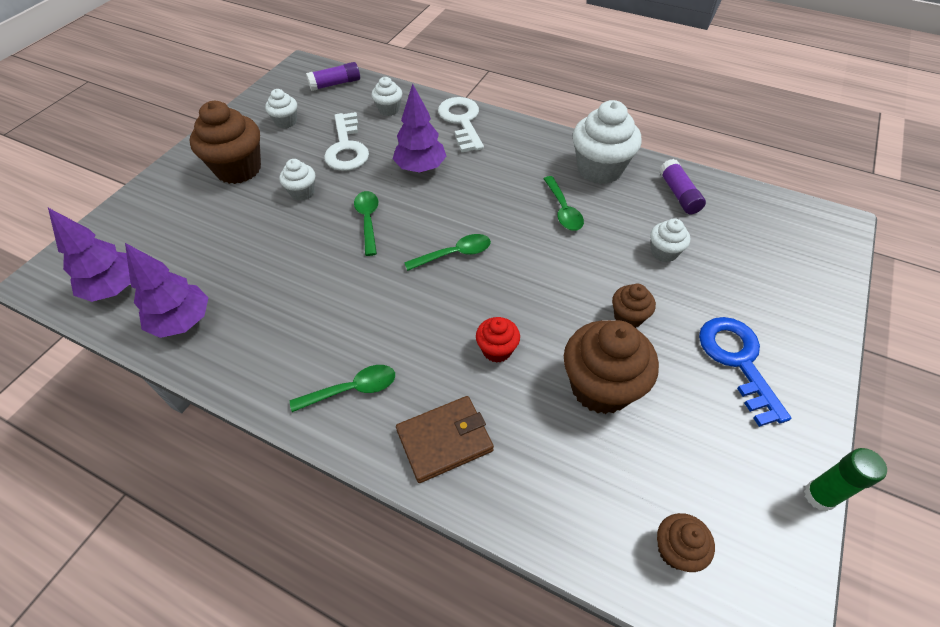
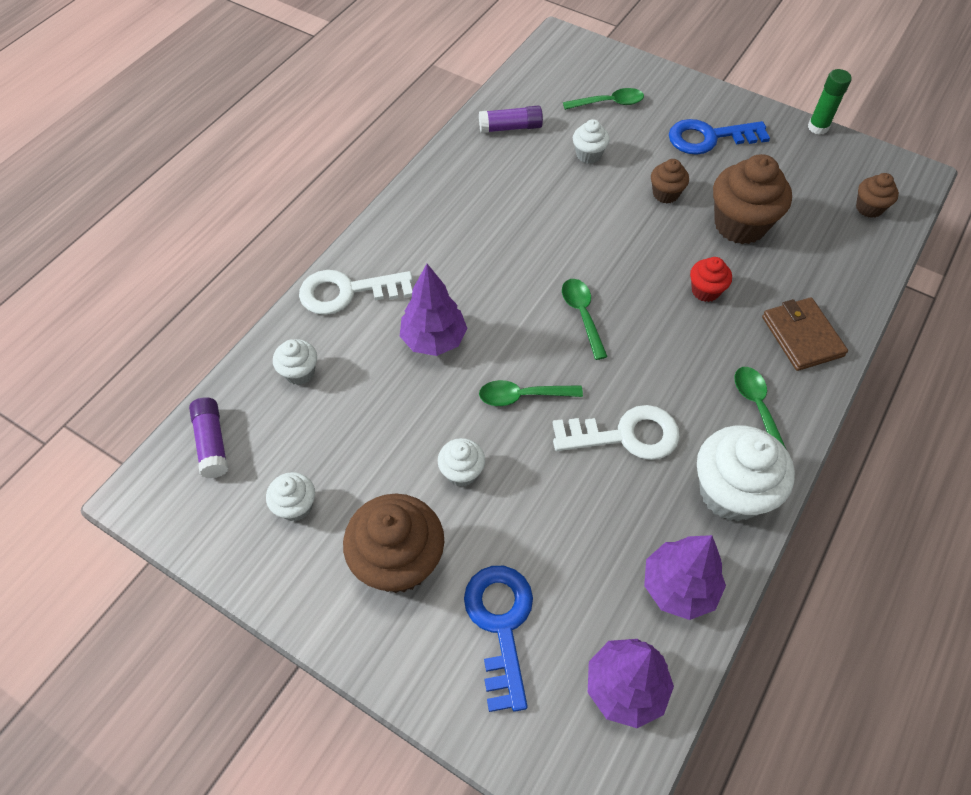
camera: 85 degrees left, 5 degrees up
white key [324,112,369,171] -> white key moved to [553,405,680,460]
green spoon [543,176,584,231] -> green spoon moved to [563,88,644,110]
white cupcake [573,100,642,184] -> white cupcake moved to [697,425,795,521]
none -> blue key [464,566,533,712]

